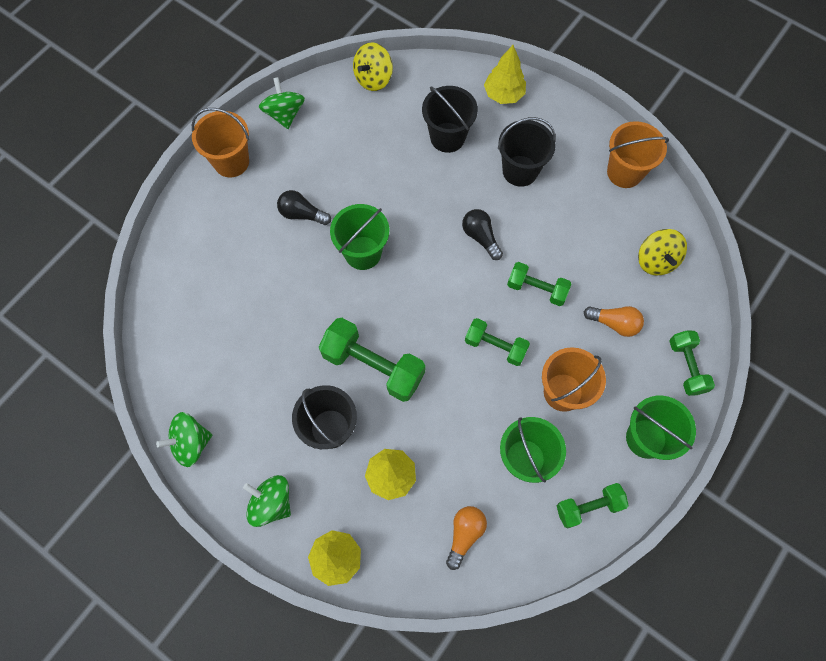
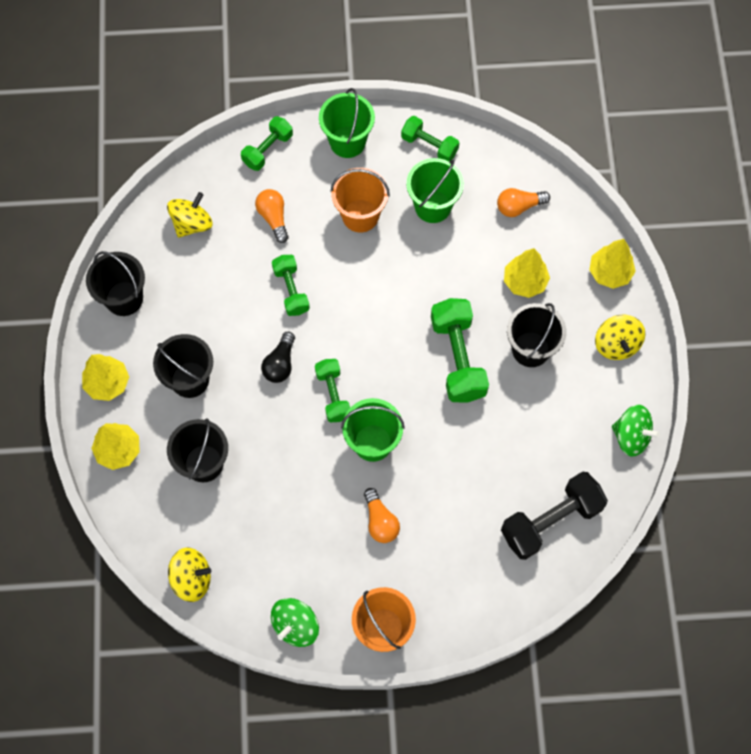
camera: 130 degrees left, 0 degrees up
green spinning top [243,475,291,527] -> yellow spinning top [595,315,645,360]
black light bulb [277,190,331,225] -> orange light bulb [364,488,400,543]
green dumbbell [465,318,530,366] -> green dumbbell moved to [315,359,350,422]
orange bucket [607,121,669,188] -> black bucket [86,251,145,316]
none -> yellow tree [82,354,129,401]
none -> black dumbbell [501,472,608,560]

